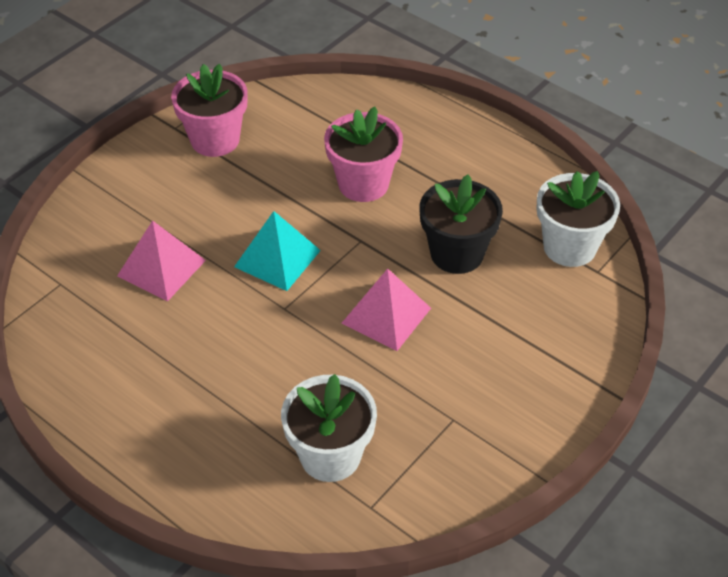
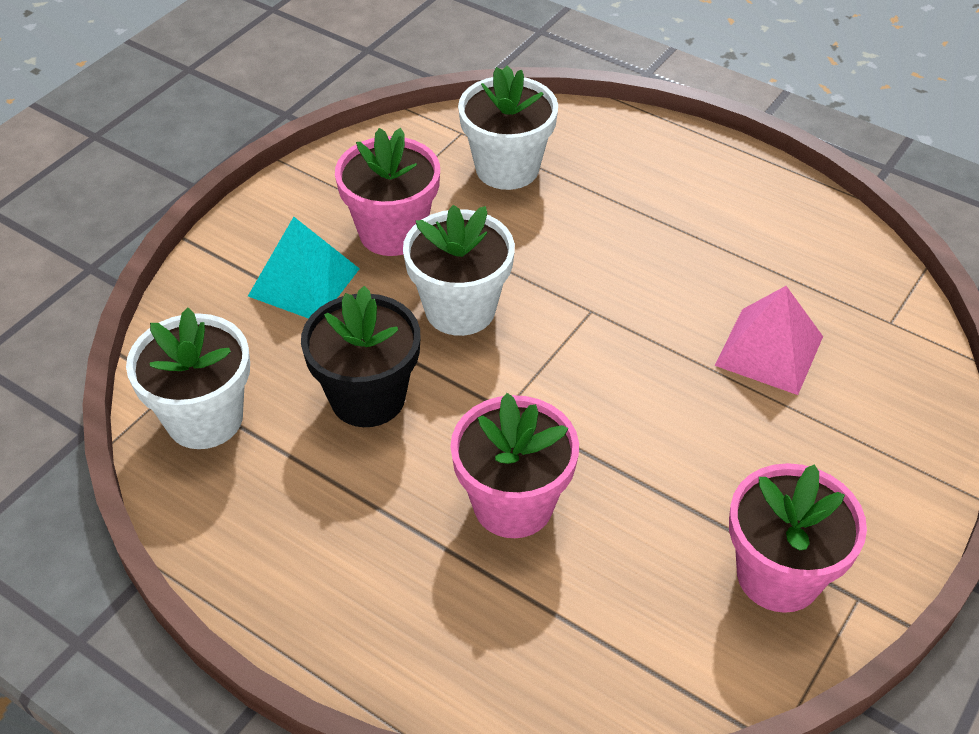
camera: 175 degrees right, 0 degrees up
turquoise pyramid [234,211,321,291] -> turquoise pyramid moved to [248,217,360,319]
pink pyramid [342,268,431,351] -> white flower pot [403,205,515,336]
none -> pink flower pot [335,128,440,256]

